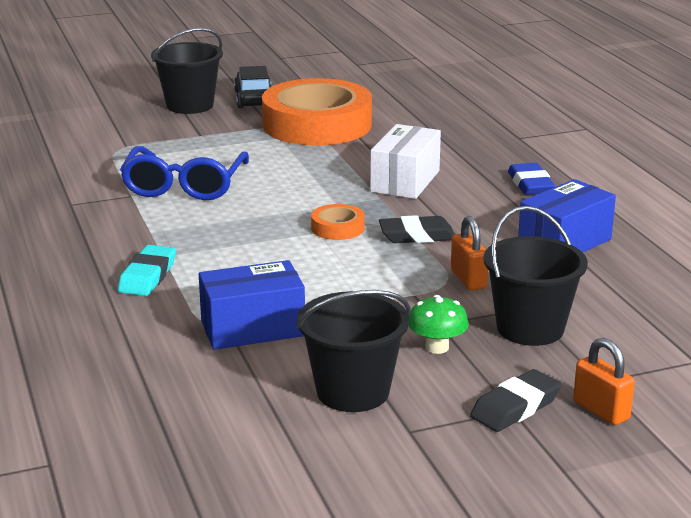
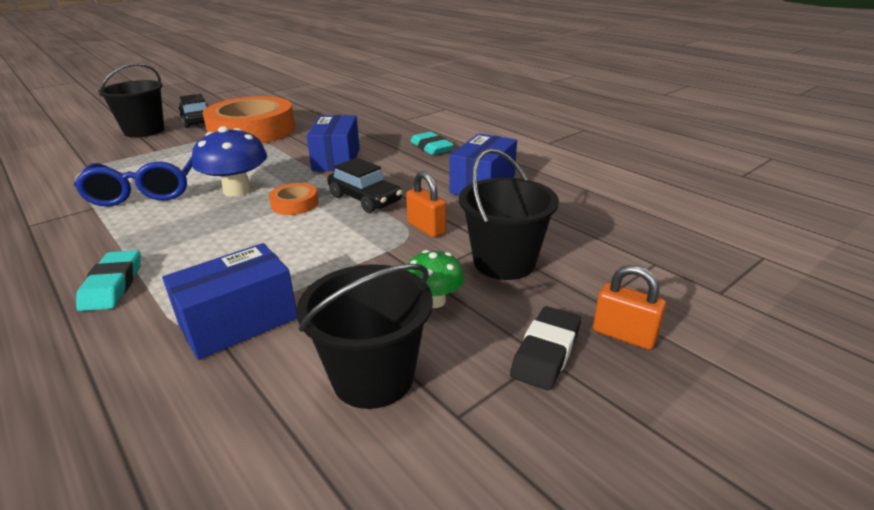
camera: 20 degrees left, 5 degrees up
white box [370,124,441,199] -> blue box [307,115,360,171]
black eraser [379,215,455,243] -> black car [327,158,402,213]
blue eraser [508,163,555,195] -> turquoise eraser [410,132,454,155]
none -> blue mushroom [192,126,267,197]

